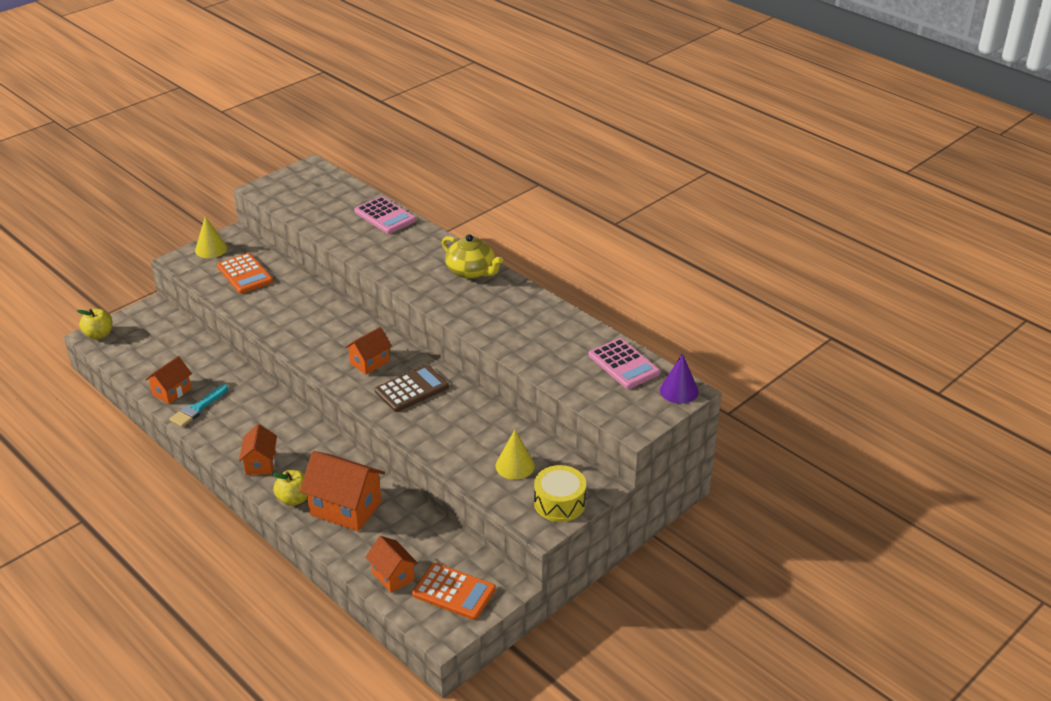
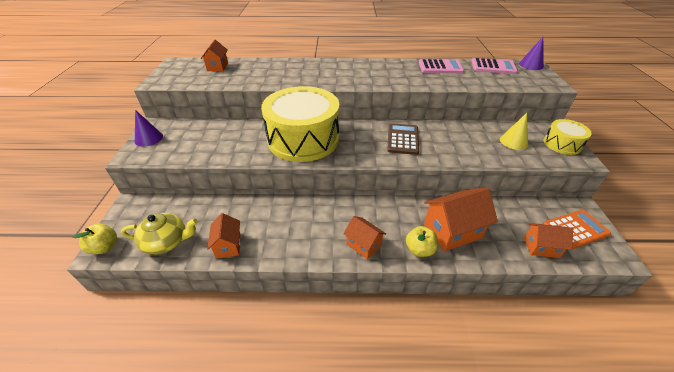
camera: 45 degrees left, 5 degrees up
turquoise brush [169,384,228,427] -> none
yellow cone [195,216,227,258] -> purple cone [135,110,163,147]
orange calculator [217,253,273,294] -> none
orange house [345,327,392,375] -> orange house moved to [201,40,228,71]
pink calculator [354,196,416,234] -> pink calculator moved to [419,59,464,73]
yellow teapot [442,234,503,279] -> yellow teapot moved to [121,213,198,255]
none -> yellow drum [261,86,339,162]

